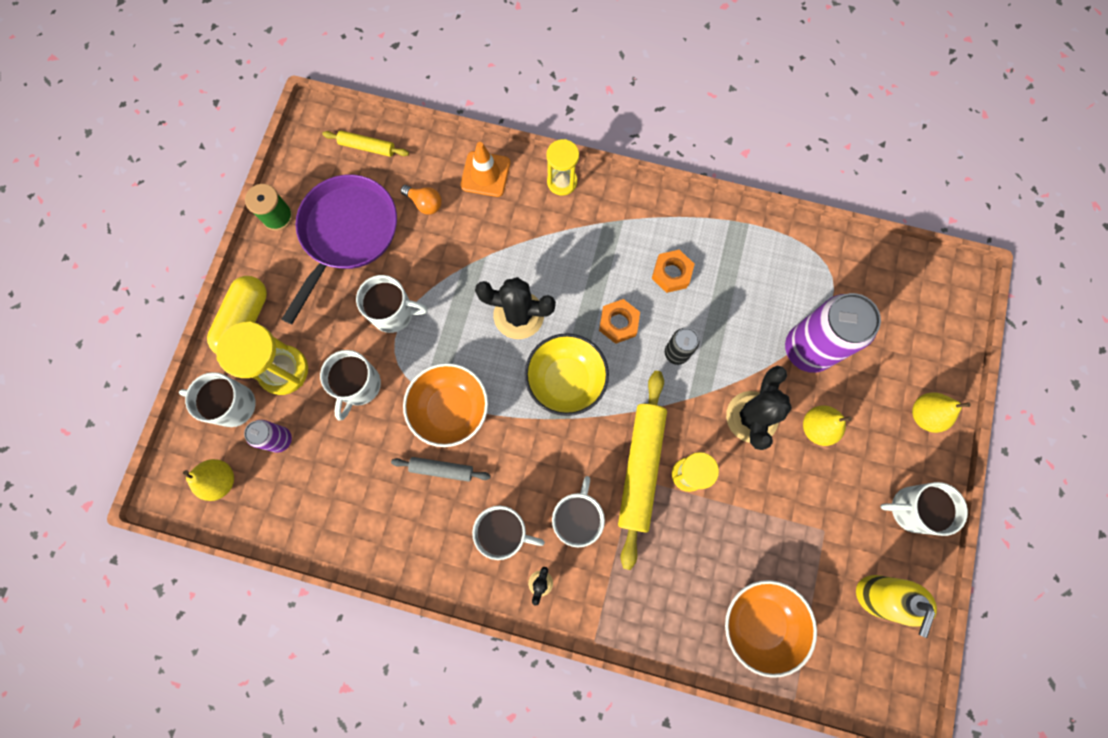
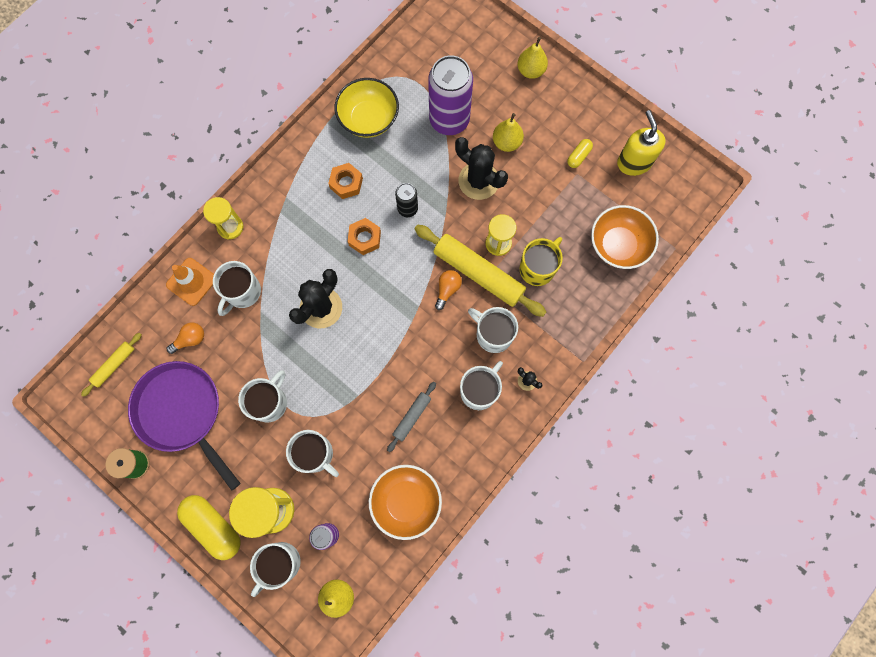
camera: 65 degrees left, 0 degrees up
orange bowl [403,363,488,447] -> orange bowl moved to [369,465,442,540]
yellow bowl [525,333,609,416] -> yellow bowl moved to [335,78,399,138]
yellow soap dispenser [856,575,937,638] -> yellow soap dispenser turned 150 degrees counterclockwise [617,110,666,176]
white mug [881,482,968,536] -> white mug moved to [213,261,261,316]
none -> orange light bulb [435,270,462,310]
none -> yellow mug [519,237,563,286]
none -> yellow capsule [567,139,593,168]

